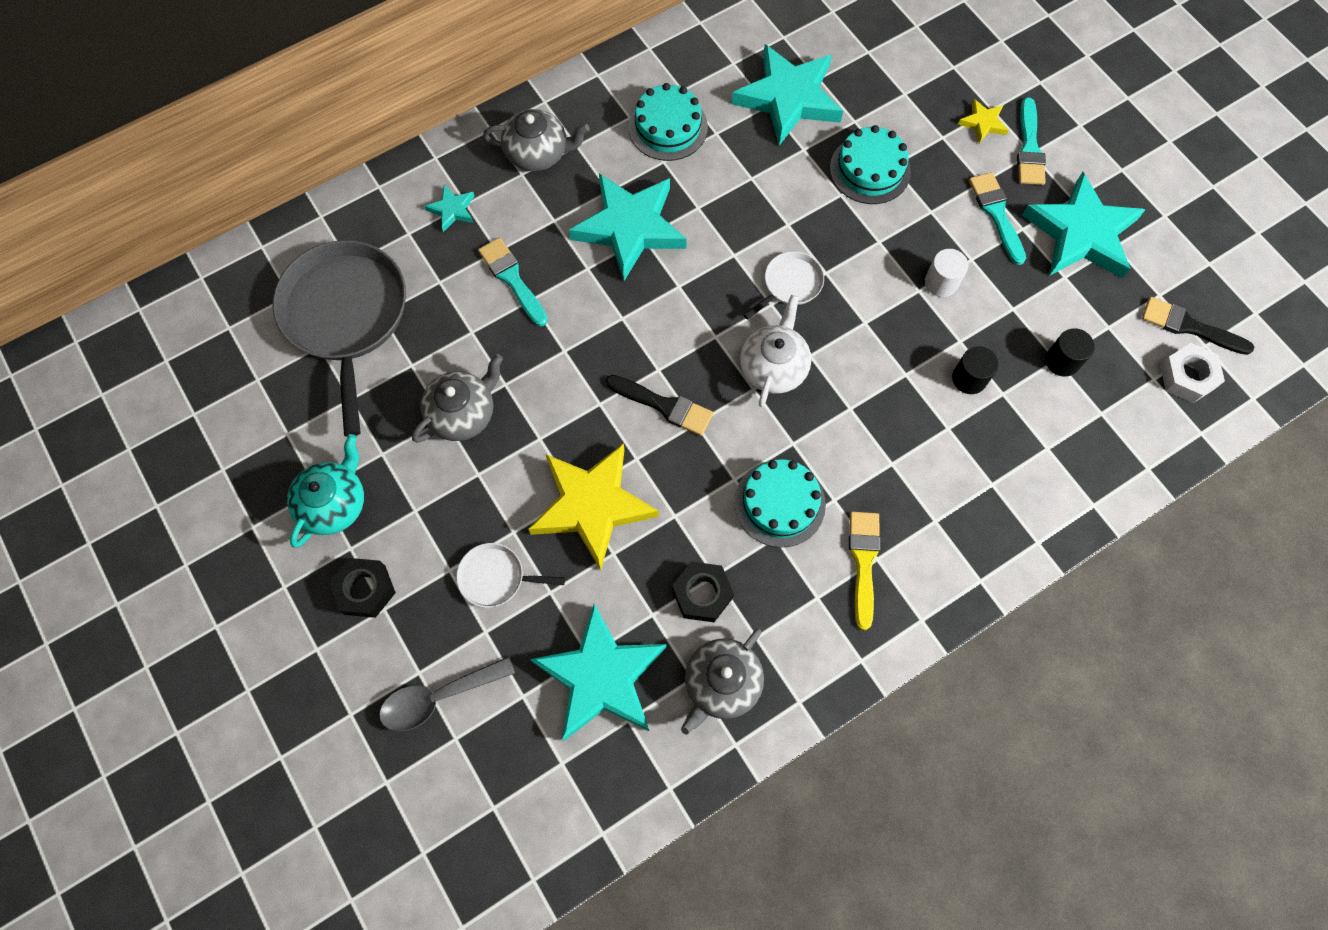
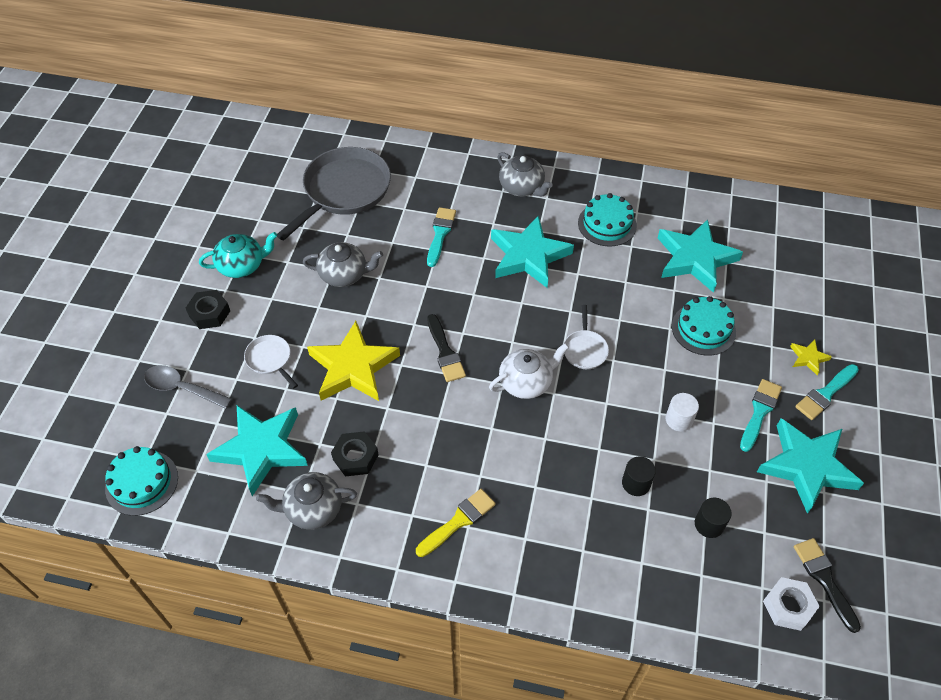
camera: 45 degrees right, 15 degrees down
turquoise star [424,185,475,232] -> none
turquoise cake [734,459,826,547] -> turquoise cake moved to [105,446,178,516]
white pan [744,251,824,320] -> white pan turned 90 degrees clockwise [564,305,609,369]

